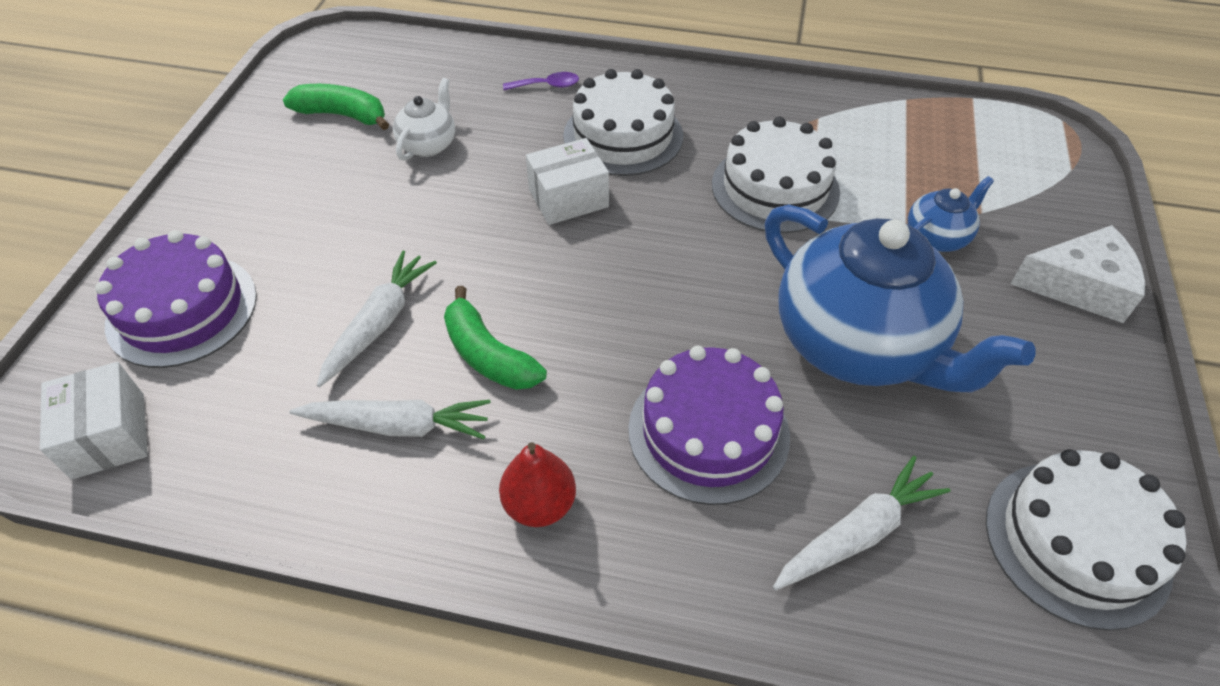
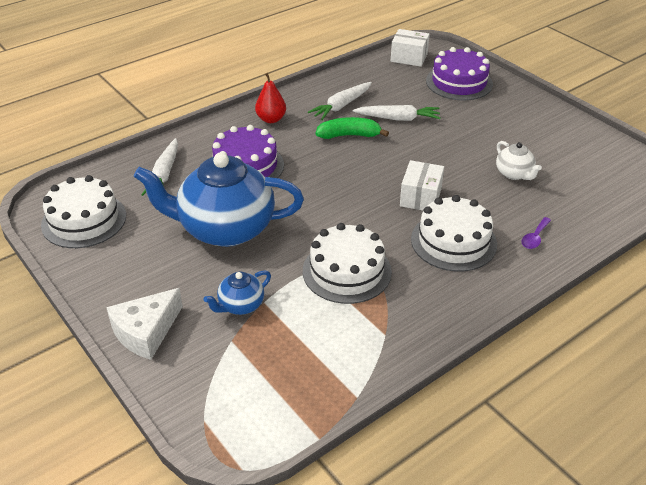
camera: 130 degrees right, 10 degrees down
green banana [283,84,389,130] -> none
white carrot [317,250,437,387] -> white carrot turned 60 degrees counterclockwise [353,105,440,121]
blue teapot [908,176,994,252] -> blue teapot turned 45 degrees clockwise [204,270,271,315]

